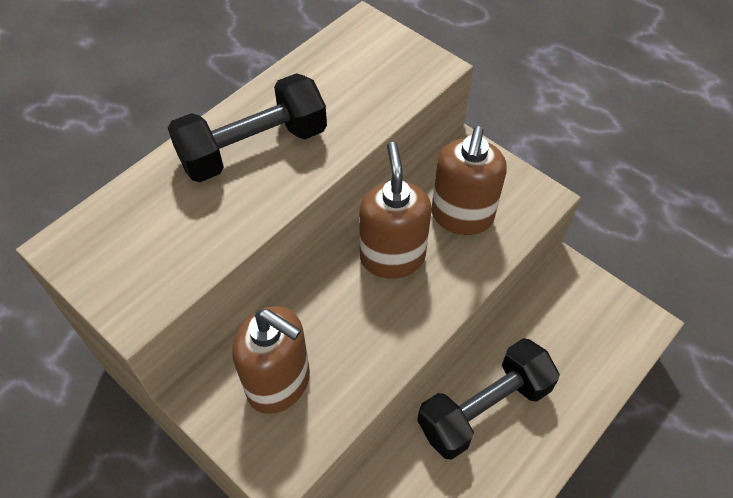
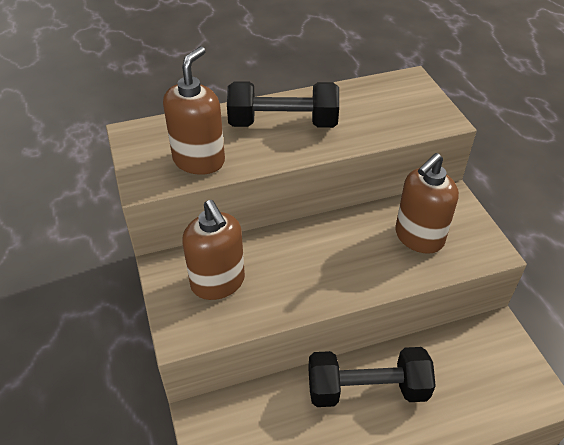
camera: 30 degrees right, 10 degrees down
brown soap dispenser [359,142,431,279] -> brown soap dispenser moved to [163,46,225,175]

